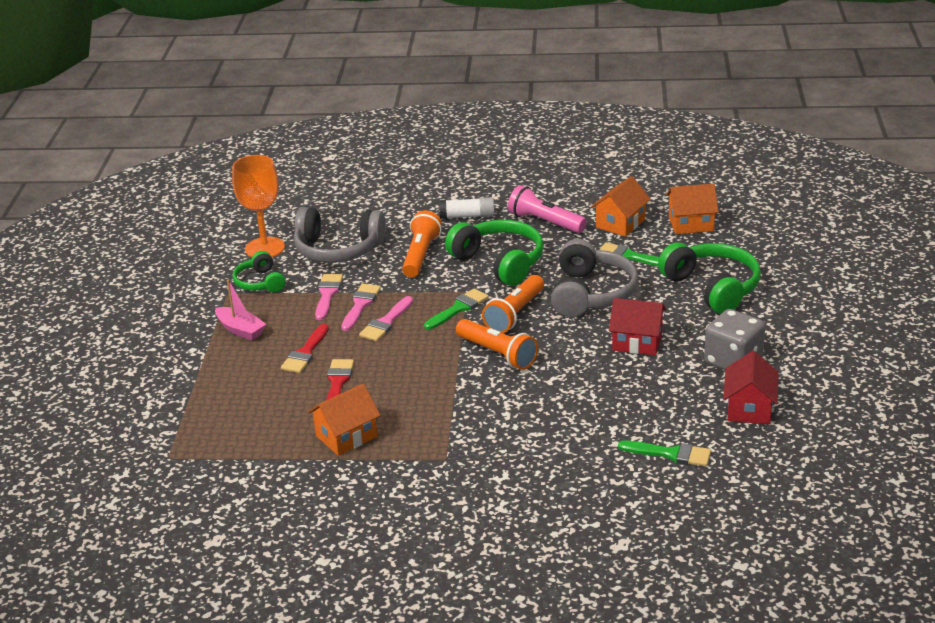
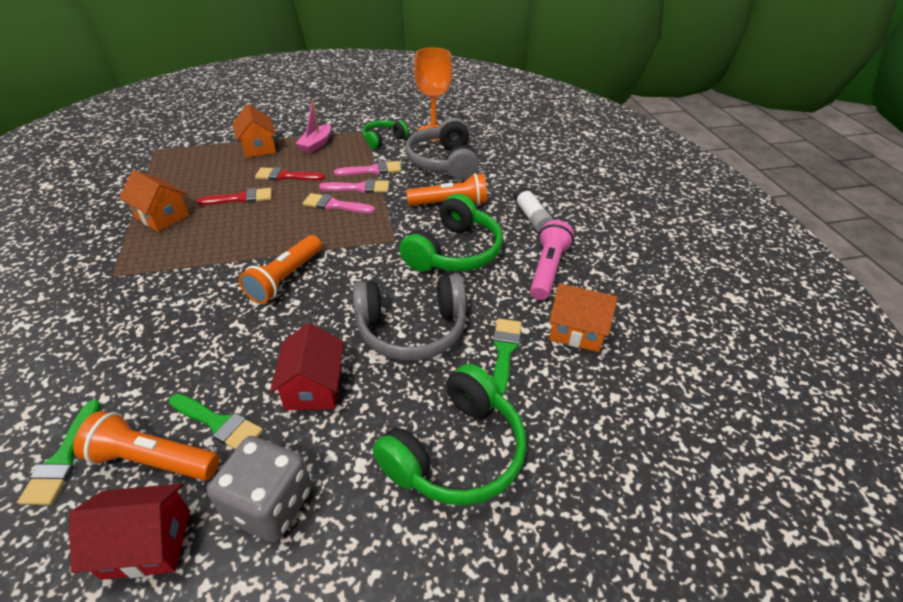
camera: 70 degrees right, 10 degrees up
green brush [424,288,489,330] -> green brush moved to [169,394,263,450]
orange flashlight [482,275,544,333] -> orange flashlight moved to [73,411,220,481]
orange house [666,184,718,234] -> orange house moved to [233,104,276,158]

